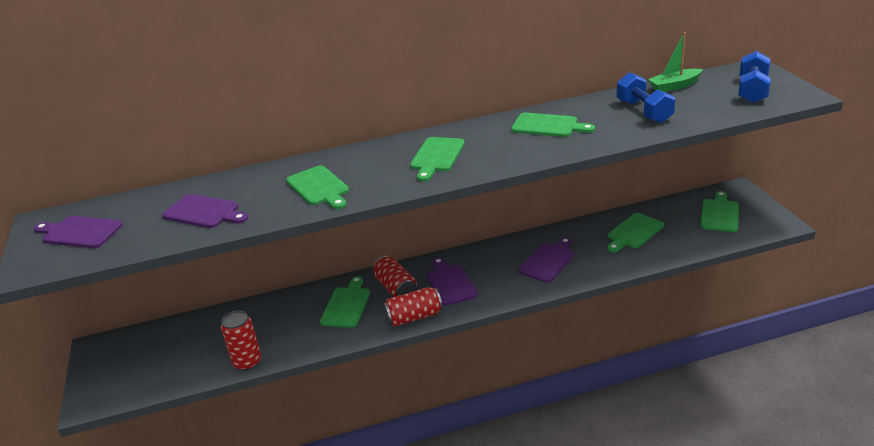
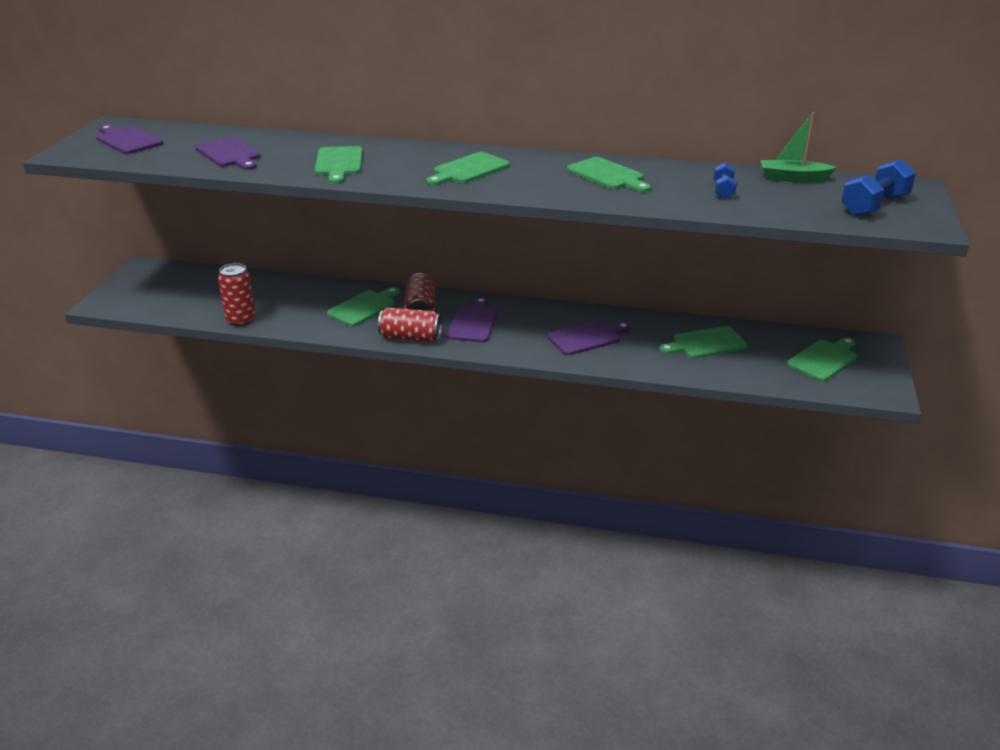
camera: 25 degrees right, 0 degrees up
blue dumbbell [617,72,675,123] -> blue dumbbell [714,163,737,199], size x0.57

